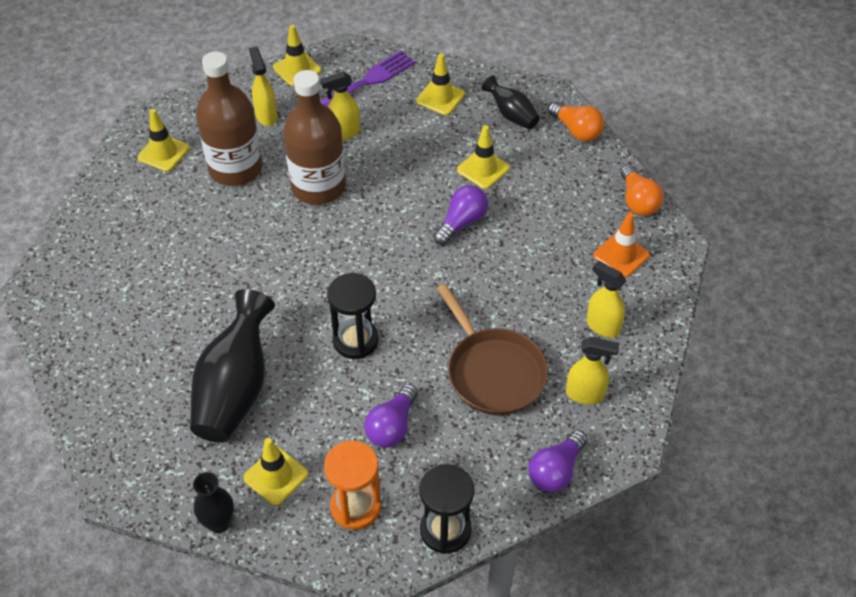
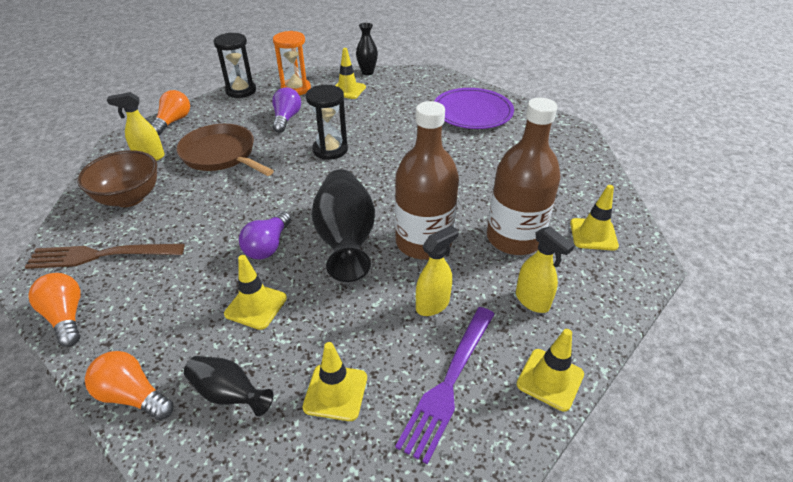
camera: 160 degrees right, 10 degrees down
black vase [190,289,275,443] -> black vase moved to [312,169,375,282]
purple light bulb [528,430,588,492] -> orange light bulb [151,90,190,135]
yellow spray bottle [586,261,627,338] -> brown bowl [77,150,157,207]
orange traffic cone [593,212,650,278] -> brown fork [25,244,185,269]
none -> purple plate [434,88,514,129]

